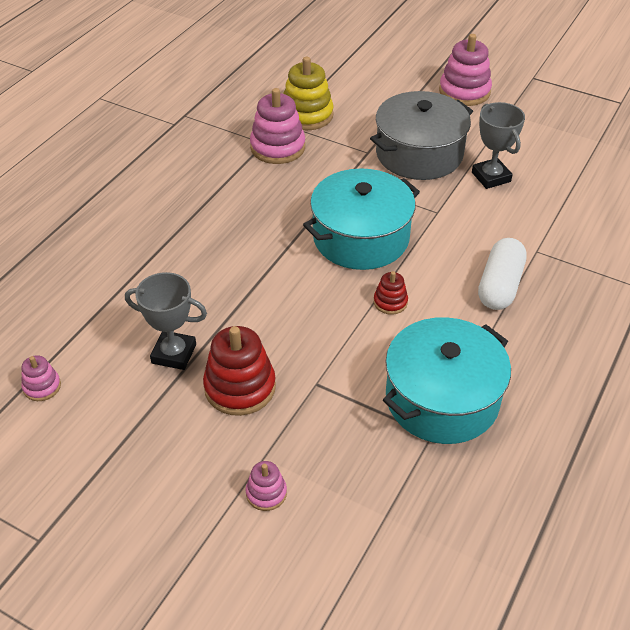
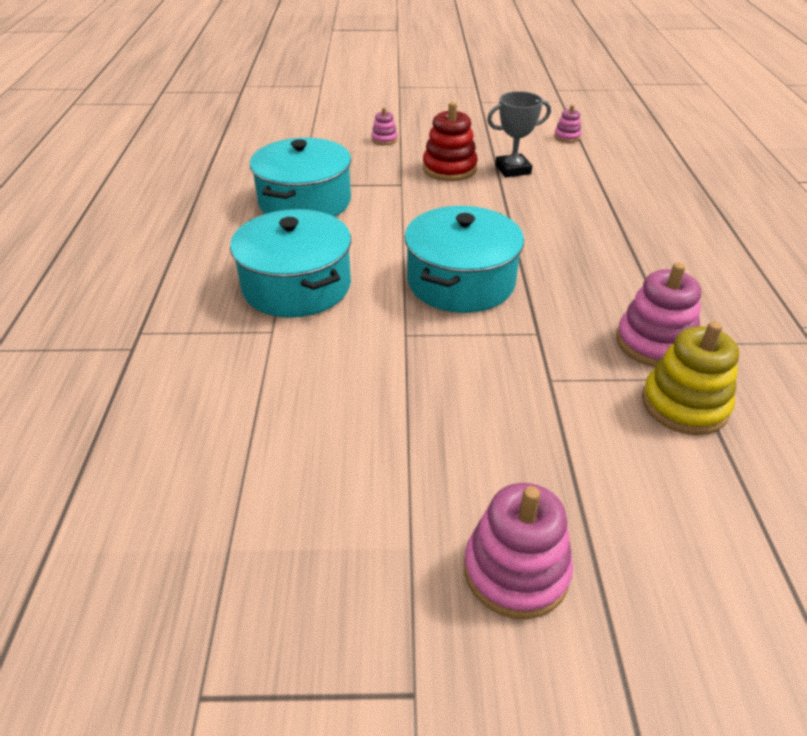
camera: 150 degrees right, 5 degrees down
grey pot [370,91,473,180] -> none
red stacking toy [374,271,408,315] -> none
grey trophy [472,102,525,189] -> none
white capsule [478,238,527,310] -> turquoise pot [230,209,351,318]

